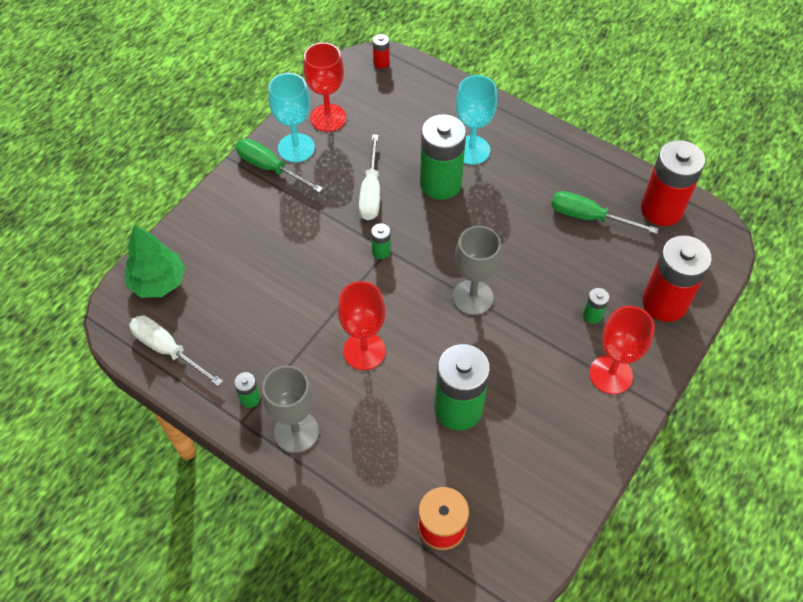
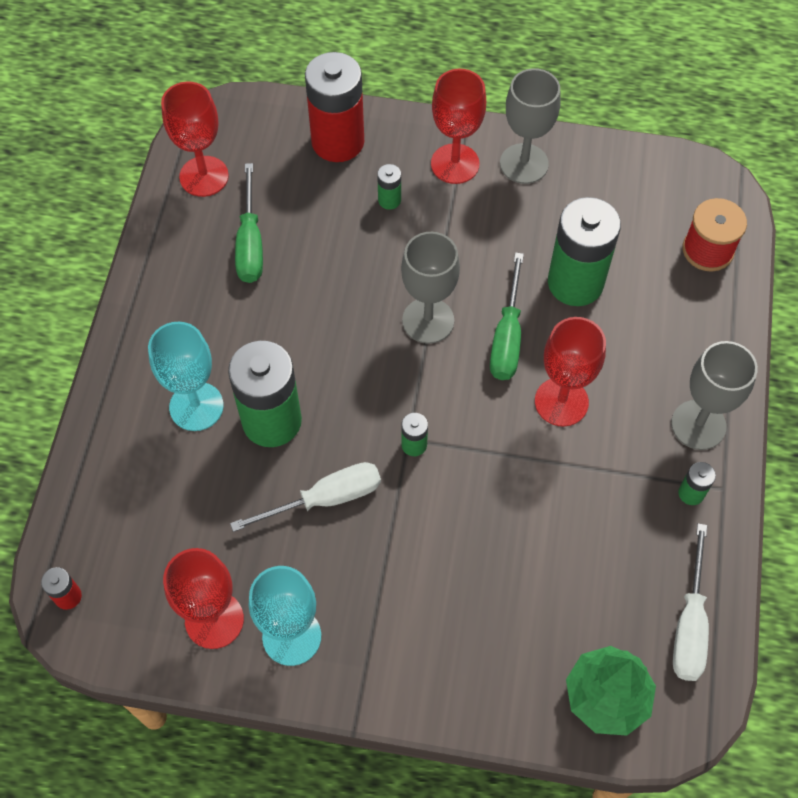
camera: 115 degrees left, 5 degrees up
green screwdriver [236,139,323,193] -> green screwdriver moved to [490,252,524,380]
red battery [641,140,705,226] -> red goblet [161,82,229,197]
none -> grey goblet [500,68,561,184]

